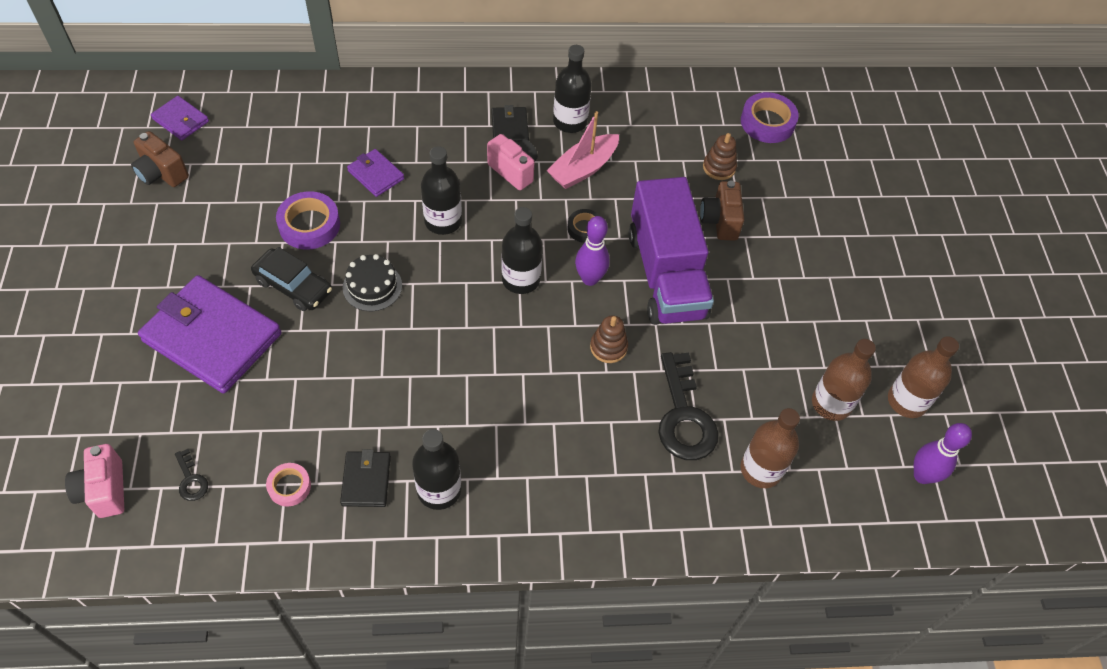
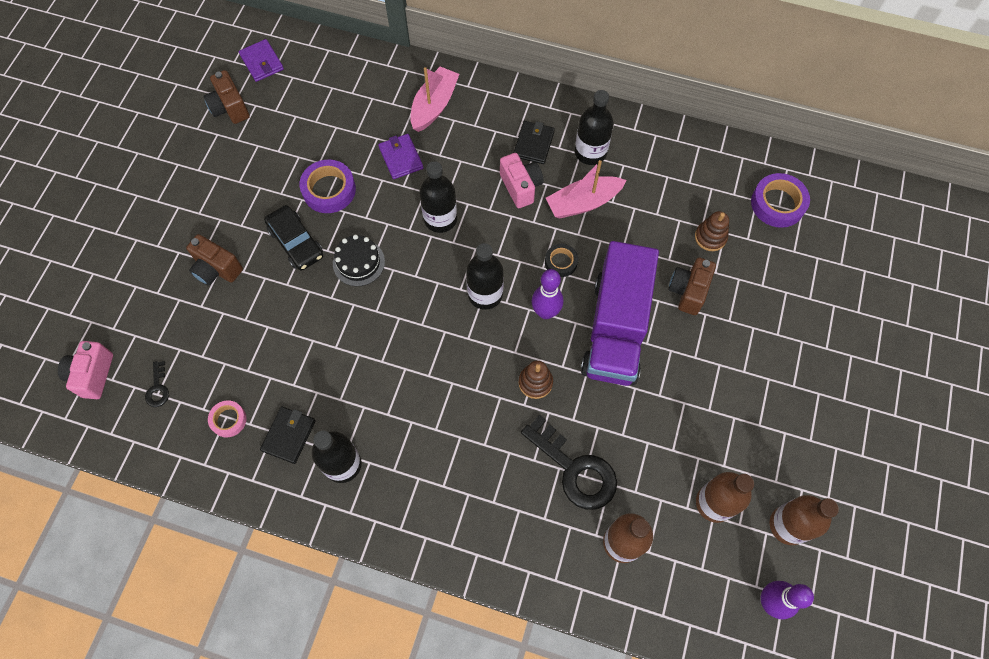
camera: 25 degrees right, 10 degrees up
purple wallet [138,275,281,394] -> brown camera [186,234,243,286]
black key [658,352,719,460] -> black key turned 60 degrees counterclockwise [521,415,617,510]
none -> pink boat [410,66,459,132]

